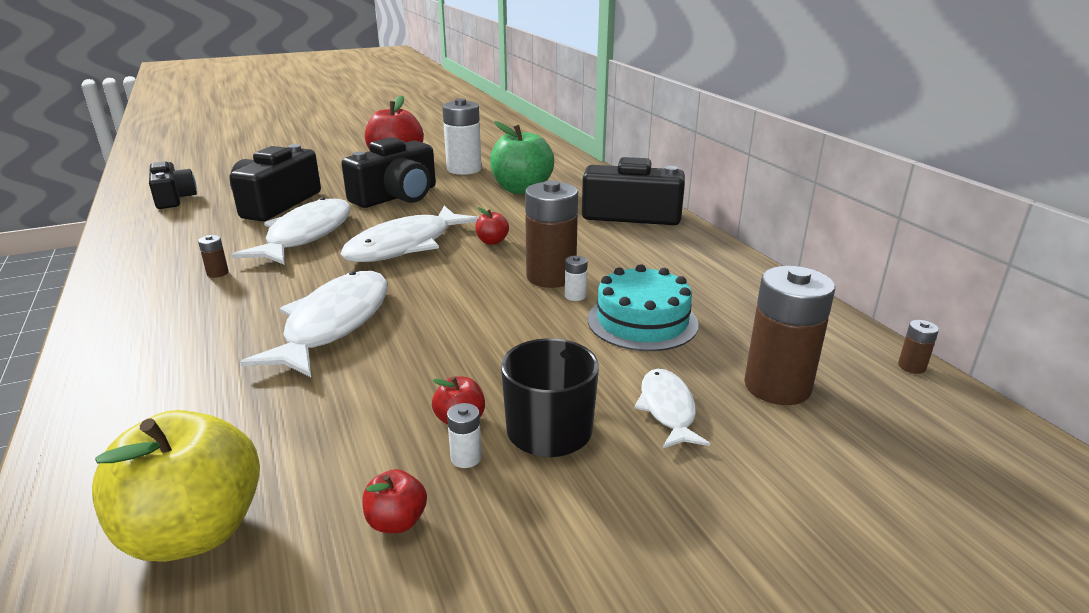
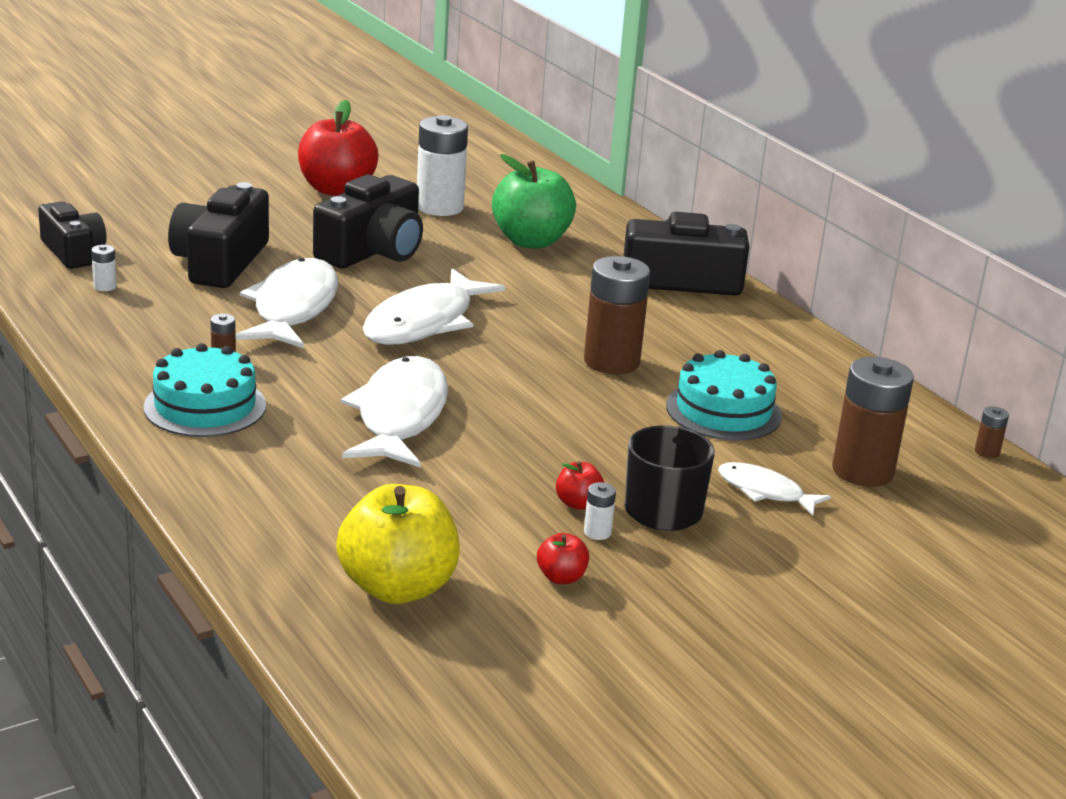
camera: 10 degrees left, 0 degrees up
red apple [475,207,509,245] -> none
white battery [565,256,588,301] -> white battery moved to [91,245,117,291]
white fish [634,369,710,449] -> white fish turned 45 degrees counterclockwise [718,462,831,516]
none -> turquoise cake [144,343,266,437]

